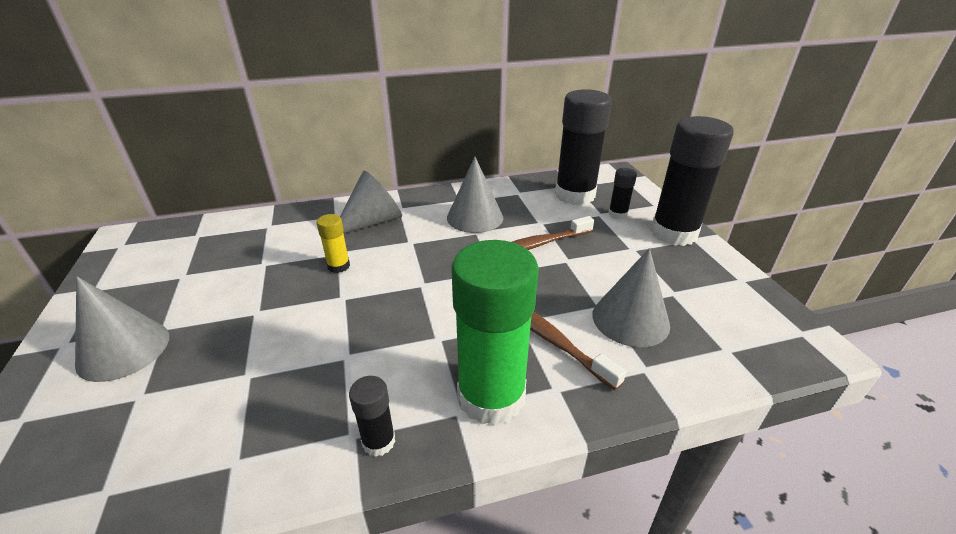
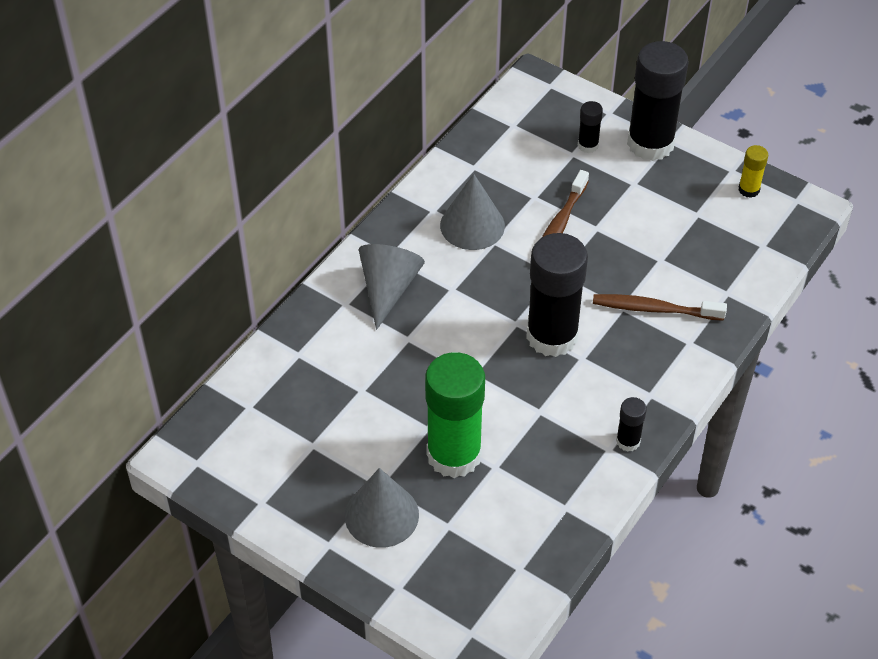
camera: 40 degrees left, 15 degrees up
yellow glue stick [317,214,350,273] -> yellow glue stick moved to [739,145,768,198]
green glue stick [451,240,539,426] -> green glue stick moved to [425,352,485,478]
black glue stick [555,89,612,205] -> black glue stick moved to [526,233,588,357]
grey cone [593,248,670,347] -> none

